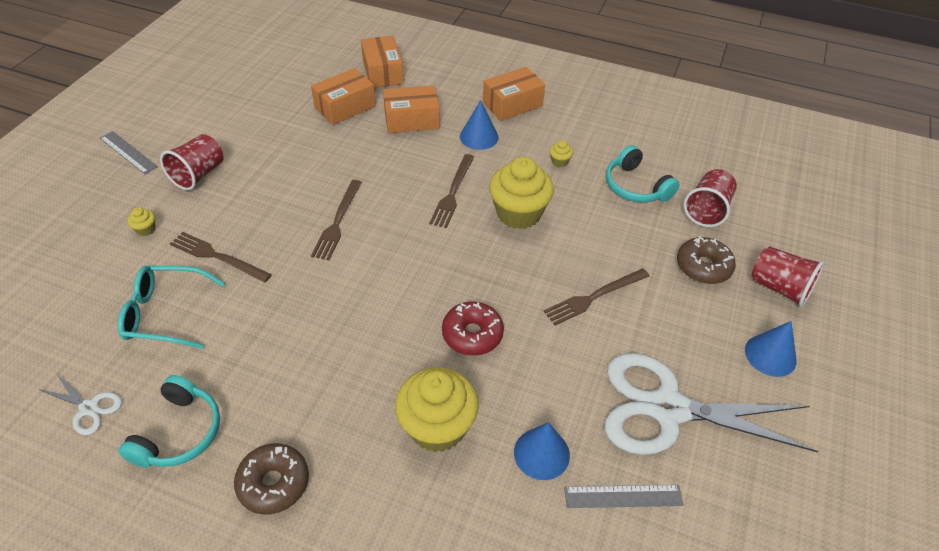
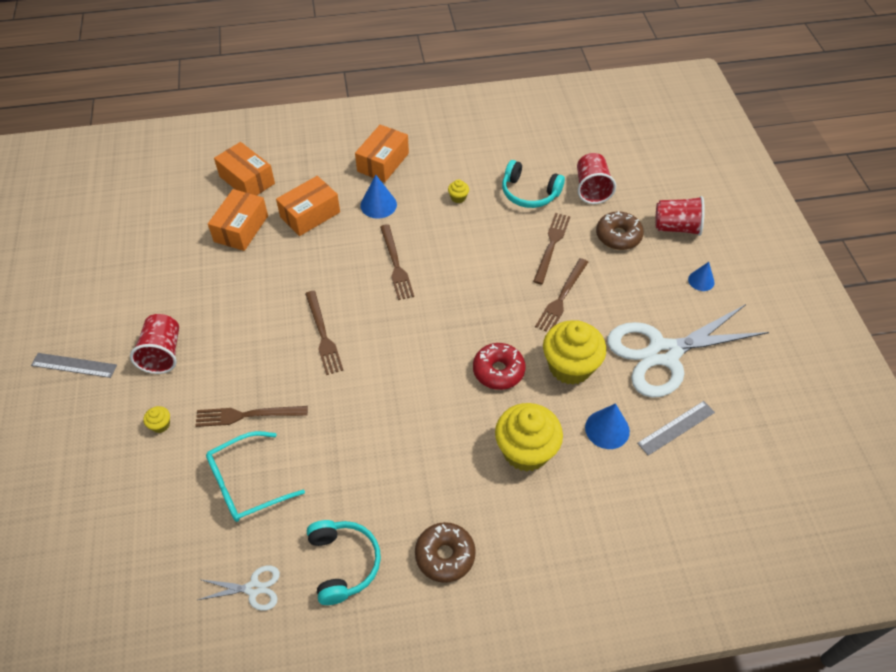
camera: 30 degrees left, 5 degrees up
yellow cupcake [489,157,554,229] -> yellow cupcake moved to [543,320,606,385]
blue cone [745,321,797,377] -> blue cone [688,262,715,291], size x0.66
none -> brown fork [533,213,570,284]

